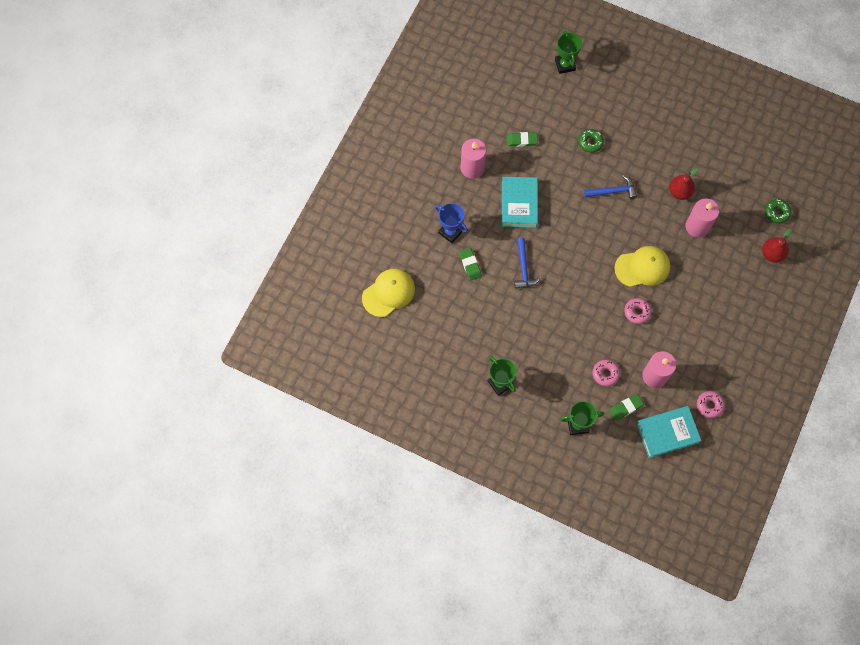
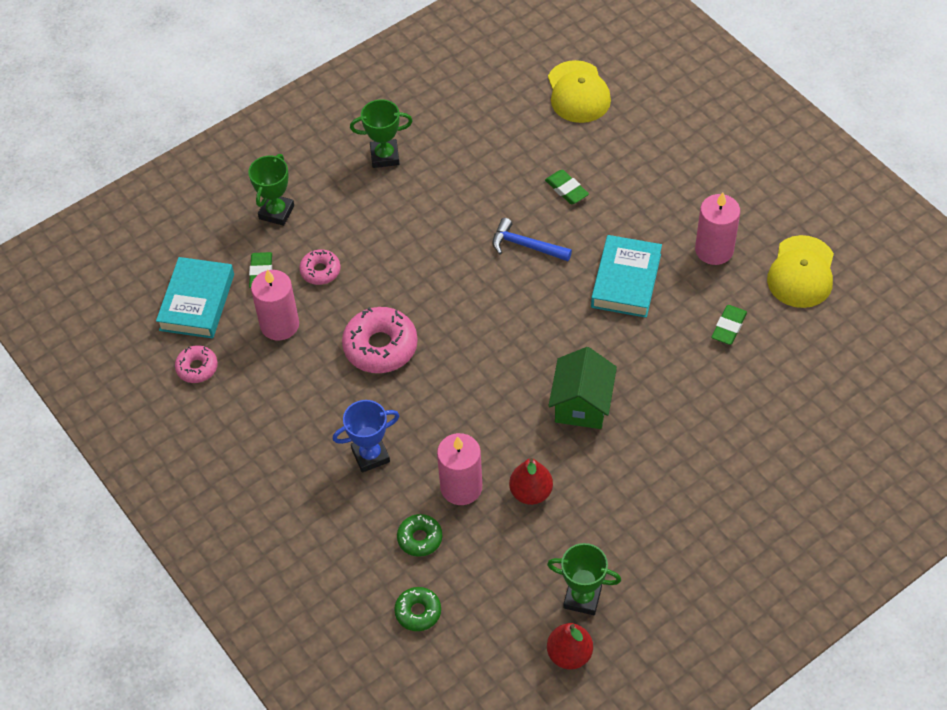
camera: 120 degrees right, 15 degrees down
blue trophy [435,203,468,243] -> blue trophy moved to [333,400,400,473]
green eraser [459,248,482,281] -> green eraser turned 45 degrees clockwise [545,170,589,204]
turquoise book [502,177,538,228] -> turquoise book turned 75 degrees clockwise [591,235,662,318]
green trophy [555,30,582,74] -> green trophy moved to [547,543,621,615]
green donut [578,129,604,153] -> green donut moved to [397,514,442,557]
blue hammer [584,175,637,199] -> green house [548,347,617,429]
yellow cap [615,246,670,287] -> yellow cap moved to [767,235,834,308]
pink donut [624,298,651,324] -> pink donut [342,307,418,373], size x1.78
red pear [762,229,792,263] -> red pear moved to [547,623,593,670]

